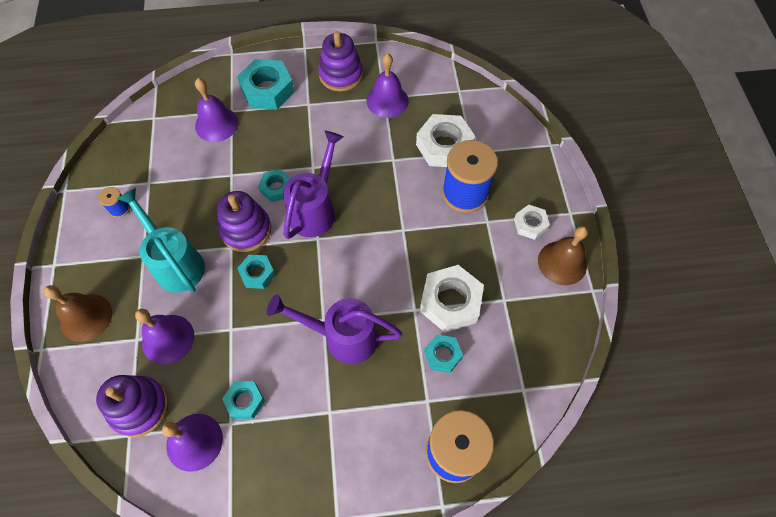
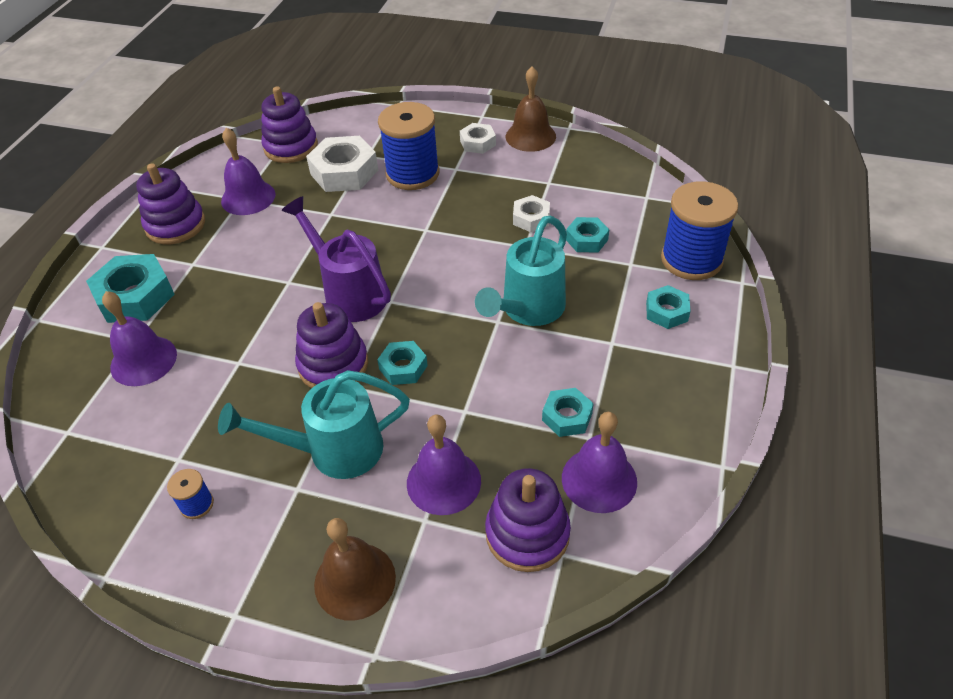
camera: 65 degrees left, 15 degrees down
turquoise nut [258,169,291,202] -> turquoise nut moved to [646,285,691,329]
purple watering can [267,294,402,364] -> turquoise watering can [475,215,567,326]
white nut [420,265,484,333] -> white nut [513,195,550,232], size x0.56
none -> purple stacking toy [261,87,318,163]

